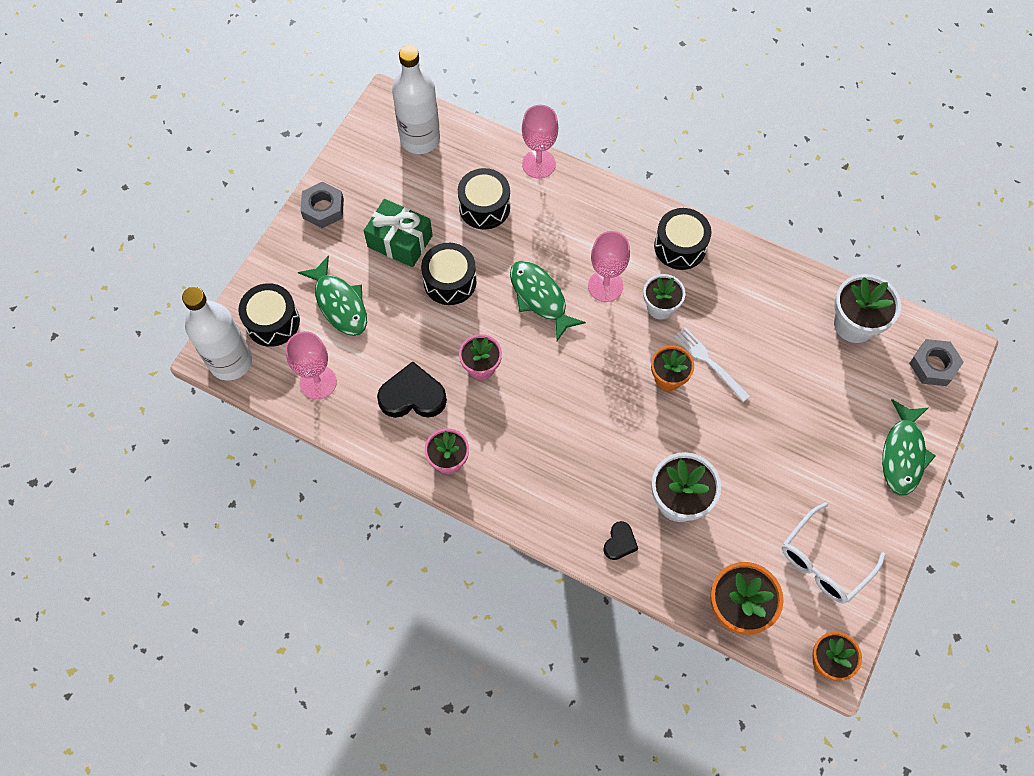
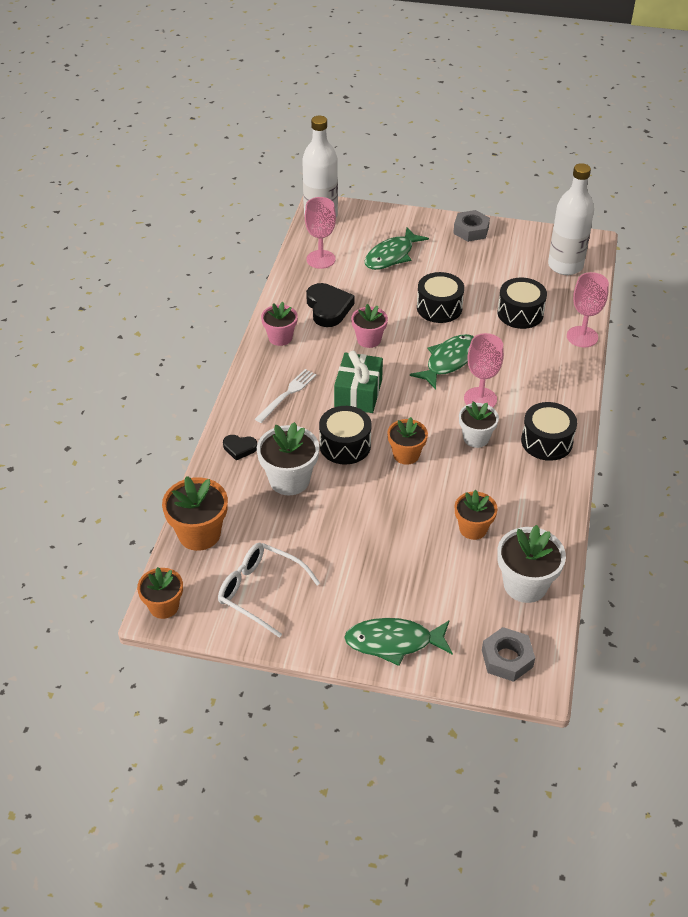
camera: 75 degrees right, 20 degrees down
black drum [238,283,300,347] -> black drum moved to [319,406,372,465]
green gift [364,199,433,267] -> green gift moved to [334,351,383,413]
white fork [674,327,750,402] -> white fork moved to [255,369,317,423]
none -> orange flower pot [455,490,498,540]

